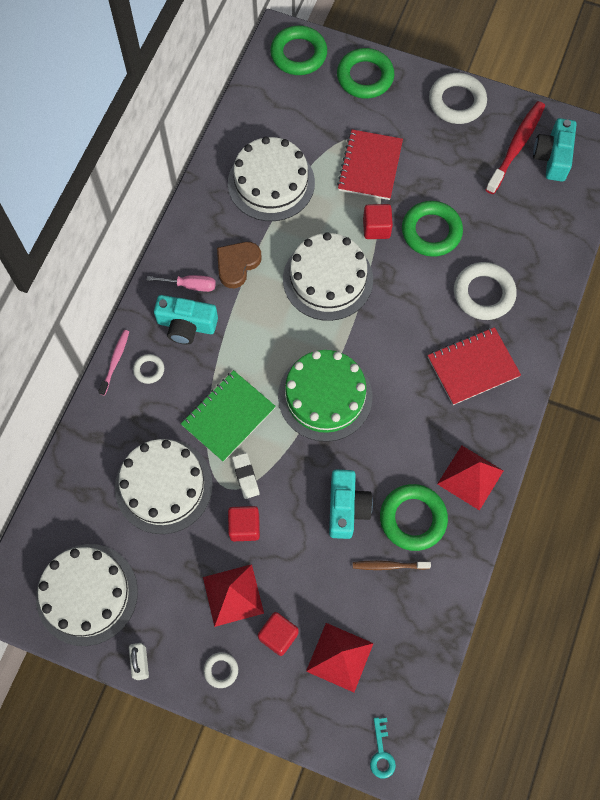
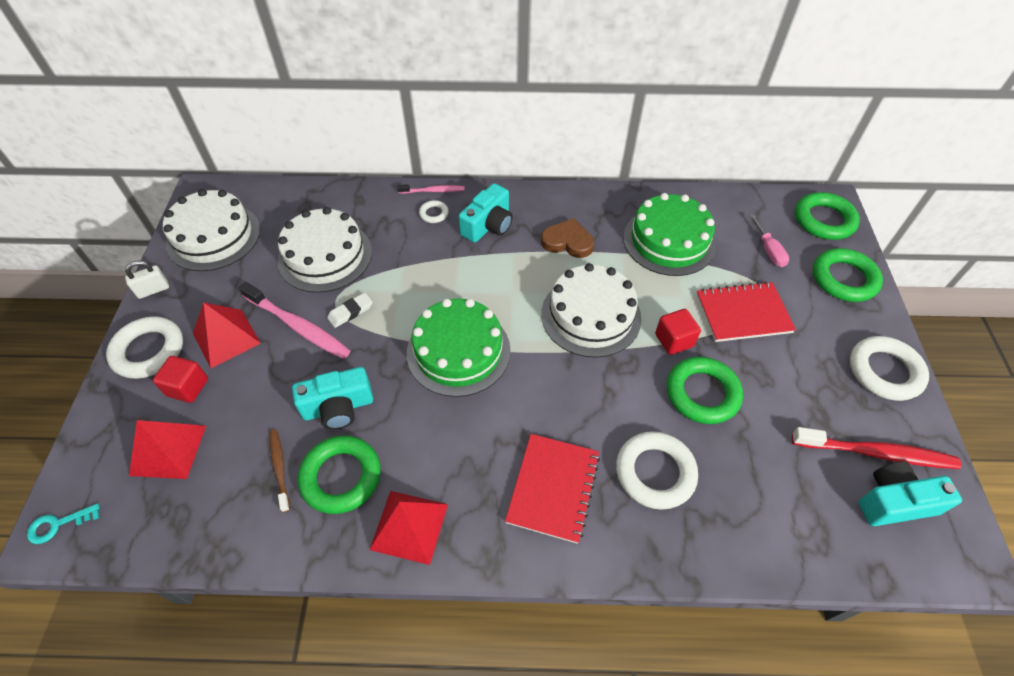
camera: 70 degrees right, 15 degrees down
pink screwdriver [147,275,216,292] -> pink screwdriver moved to [749,214,789,267]
turquoise camera [154,295,218,345] -> turquoise camera turned 135 degrees counterclockwise [458,183,513,243]
green notebook [181,370,276,462] -> none
white ring [203,652,238,688] -> white ring [106,316,183,379], size x2.05
white cake [228,137,315,221] -> green cake [623,193,716,276]
red cube [228,506,260,541] -> pink toothbrush [239,282,351,359]
red notebook [428,327,521,405] -> red notebook turned 60 degrees clockwise [505,434,600,544]

